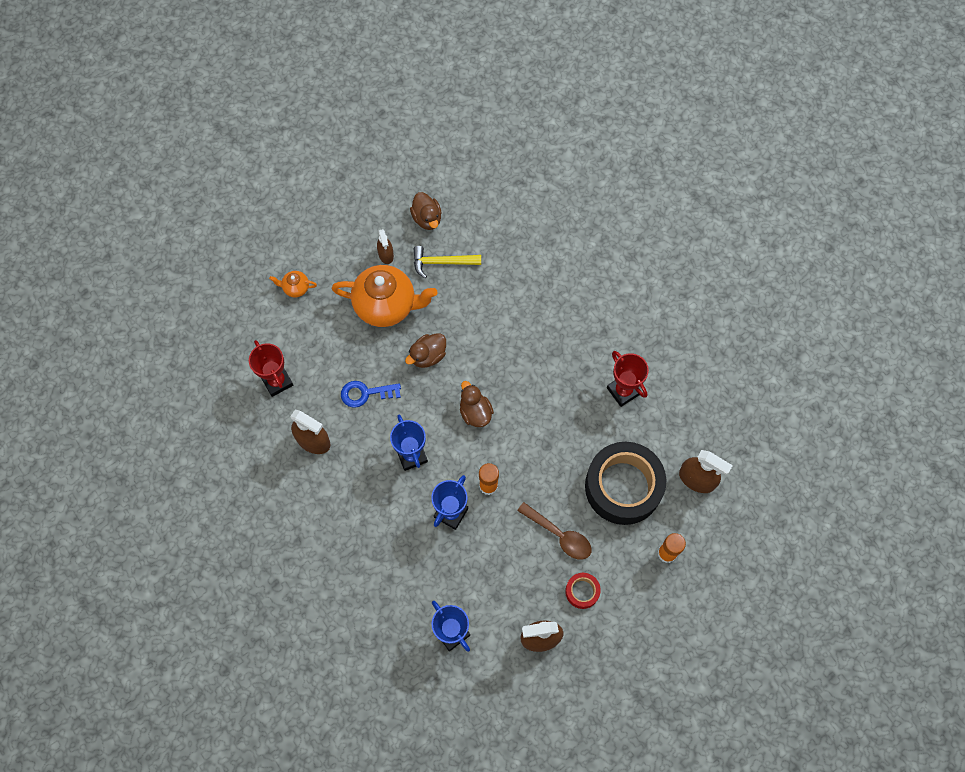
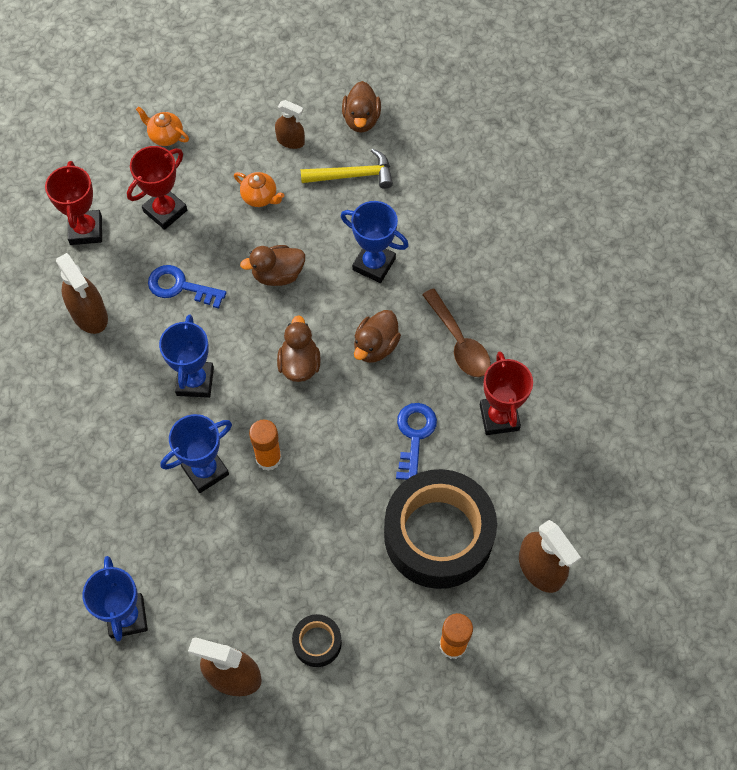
camera: 25 degrees right, 5 degrees down
orange teapot [332,265,438,327] -> orange teapot [234,172,284,207], size x0.44
brown spray bottle [377,229,394,264] -> brown spray bottle turned 75 degrees counterclockwise [275,100,305,149]
yellow hammer [414,246,481,278] -> yellow hammer turned 150 degrees clockwise [300,148,393,189]
brown spoon [517,502,591,560] -> brown spoon moved to [422,288,491,377]
red tape [565,573,601,609] -> black tape [292,614,342,667]
none -> red trophy [127,146,187,230]
none -> blue trophy [341,201,409,283]
none -> brown duck [354,310,401,363]
none -> blue key [396,403,437,480]

